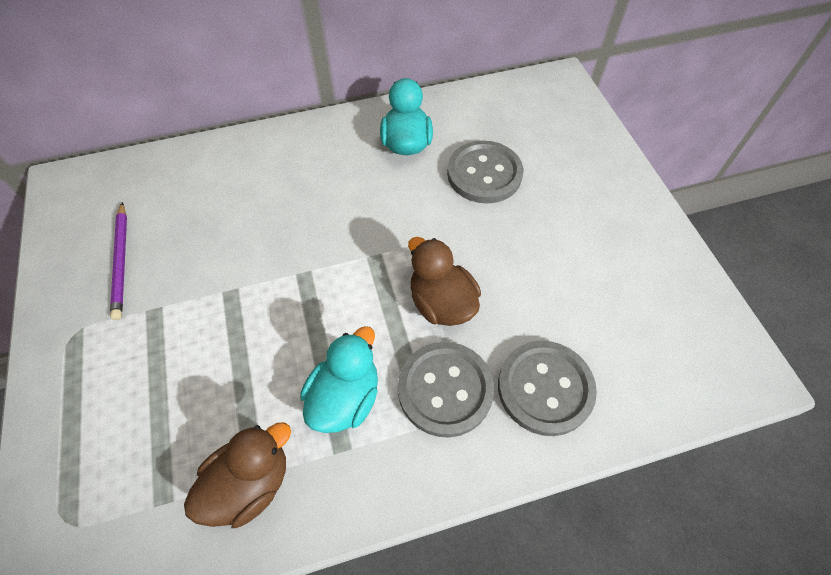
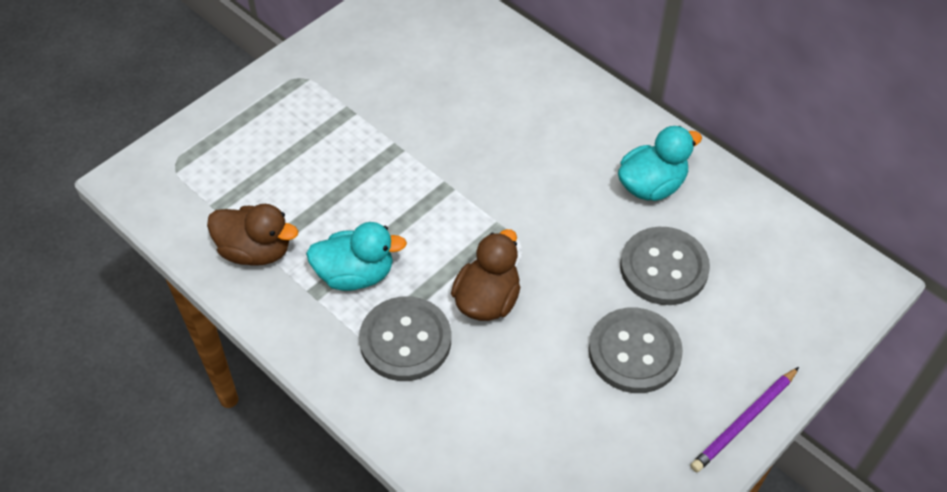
camera: 60 degrees right, 5 degrees down
purple pencil [110,202,127,320] -> purple pencil moved to [690,367,799,472]
grey button [498,341,597,436] -> grey button moved to [589,308,683,393]

